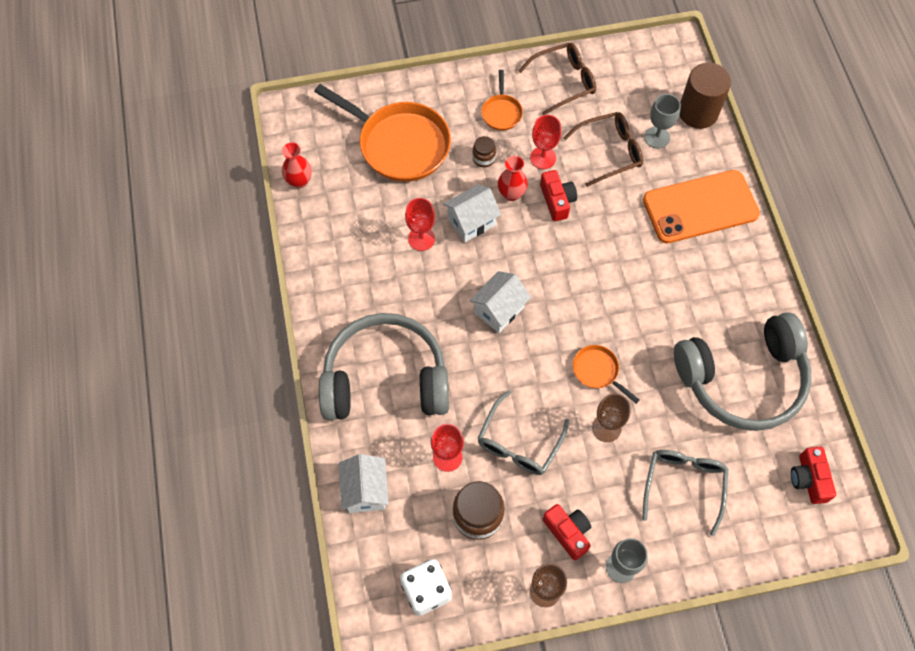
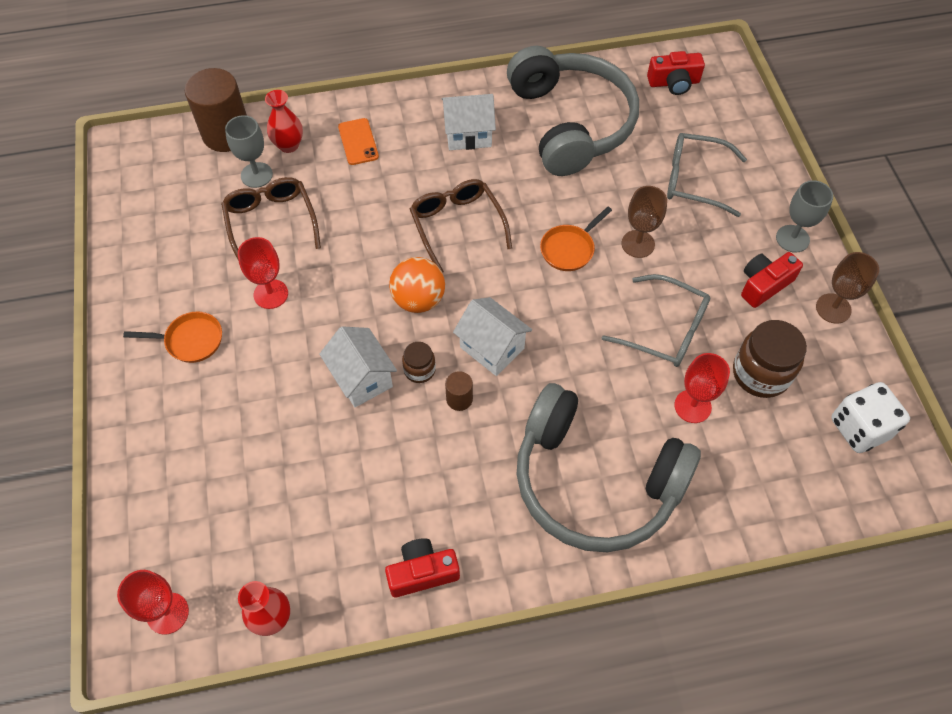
camera: 90 degrees left, 5 degrees down
orange pan [314,84,451,182] -> none
grey headphones [319,313,449,420] -> grey headphones turned 60 degrees counterclockwise [517,383,701,552]
white house [338,454,389,513] -> white house moved to [442,94,496,150]
red goblet [405,198,435,251] -> red goblet moved to [117,570,189,635]
brown jar [472,136,496,167] -> brown jar moved to [402,342,436,383]
red vase [498,156,528,201] -> red vase moved to [265,90,303,153]
brown glasses [518,43,596,115] -> brown glasses moved to [410,179,512,273]
red camera [540,170,577,221] -> red camera moved to [385,538,460,597]
orange phone [643,170,760,243] -> orange phone [338,118,379,165], size x0.45
none -> orange ball [389,257,445,313]
none -> brown cylinder [445,371,473,411]

